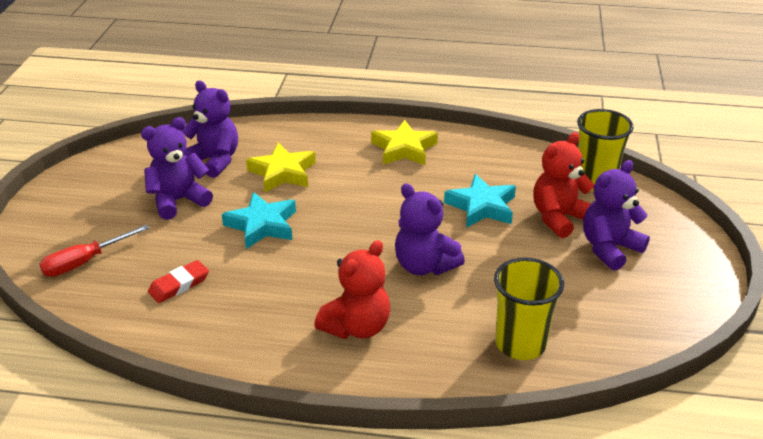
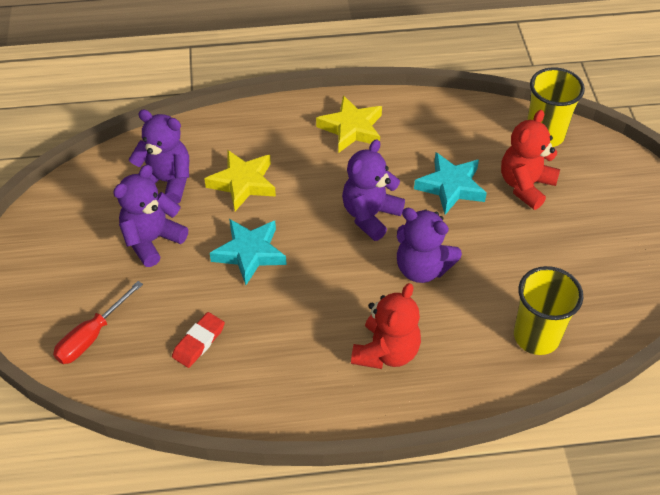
camera: 15 degrees left, 15 degrees up
purple teddy bear [583,160,650,271] -> purple teddy bear moved to [342,139,405,241]

